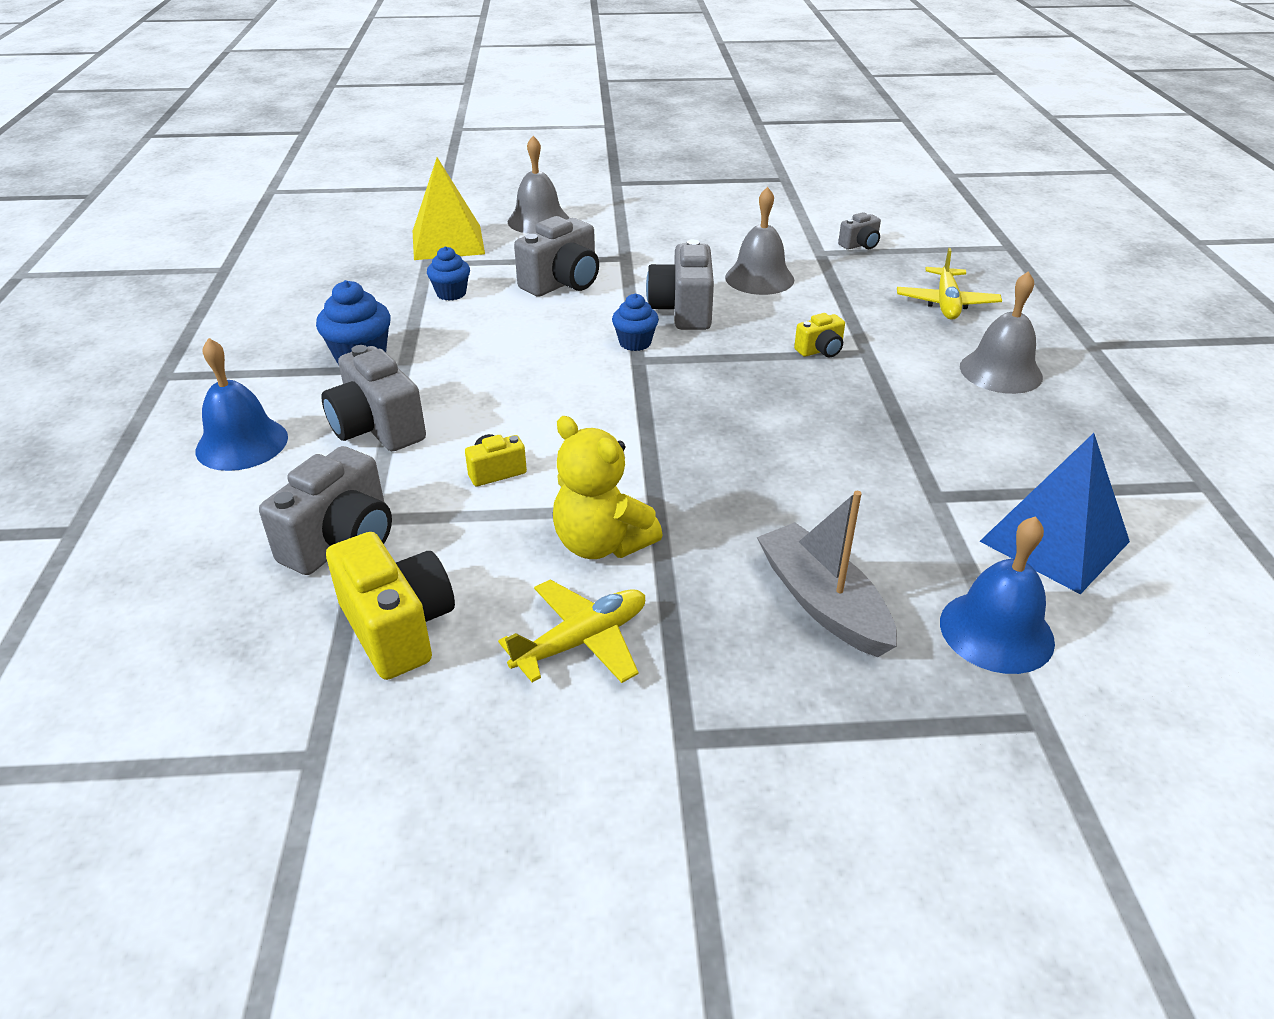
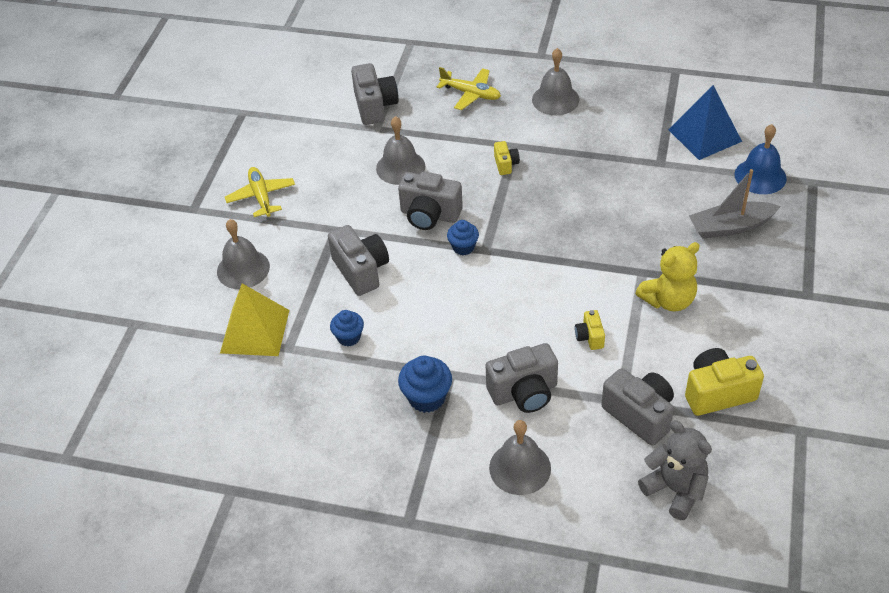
camera: 70 degrees left, 10 degrees up
blue bell [196,338,288,471] -> grey bell [489,420,551,495]
yellow plane [498,580,645,683] -> yellow plane moved to [225,167,295,217]
grey camera [838,212,881,250] -> grey camera [351,63,399,125], size x1.91
none -> grey teddy bear [638,421,712,520]

